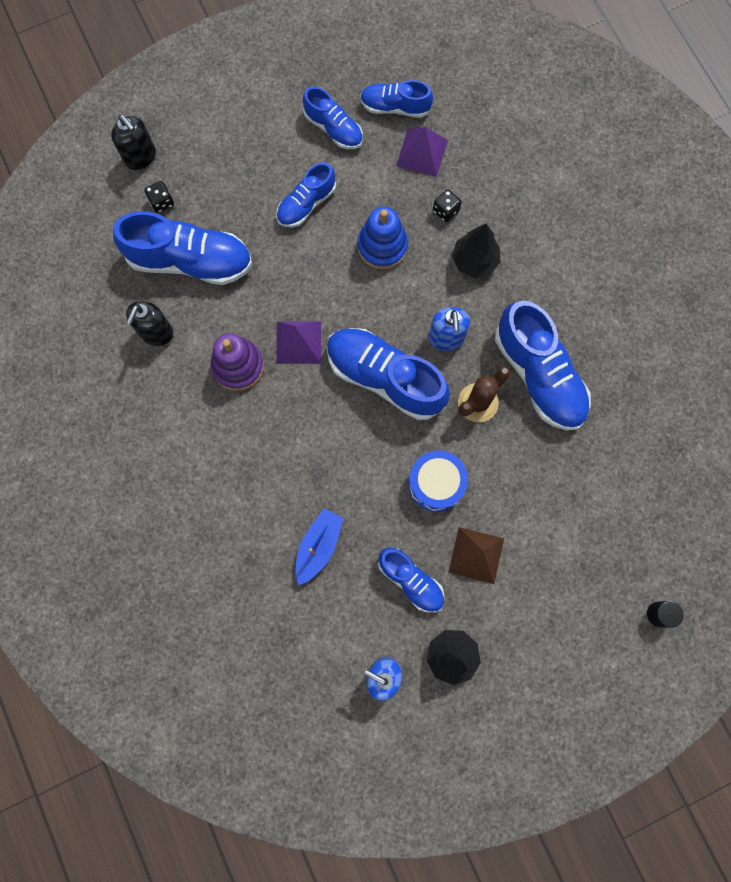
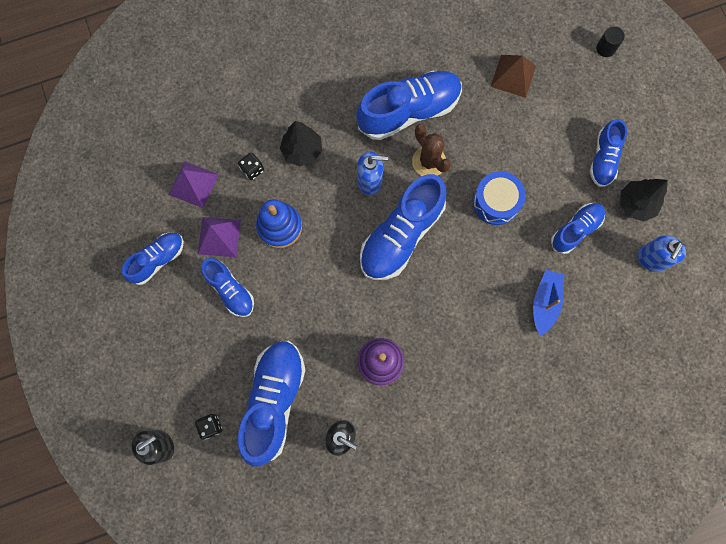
camera: 85 degrees left, 0 degrees up
purple pyramid [276,321,321,364] -> purple pyramid moved to [198,217,241,257]
blue boat [296,509,344,585] -> blue boat turned 75 degrees clockwise [533,270,564,336]
blue shoe [360,80,433,118] -> blue shoe moved to [590,119,627,187]
brown pyramid [448,527,504,584] -> brown pyramid moved to [491,55,536,98]

